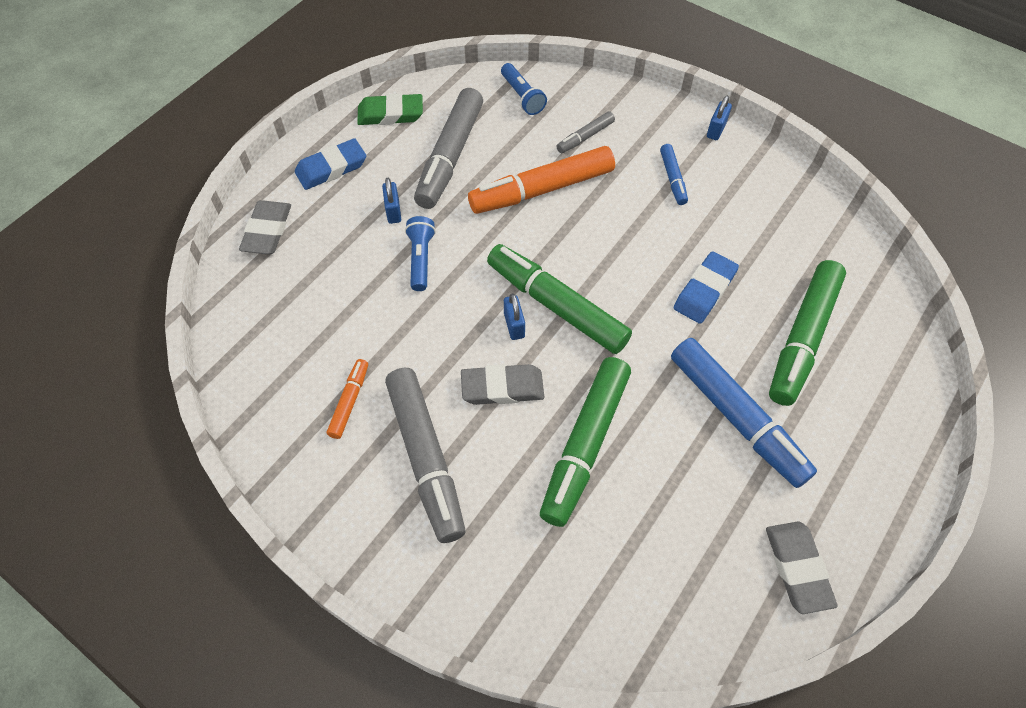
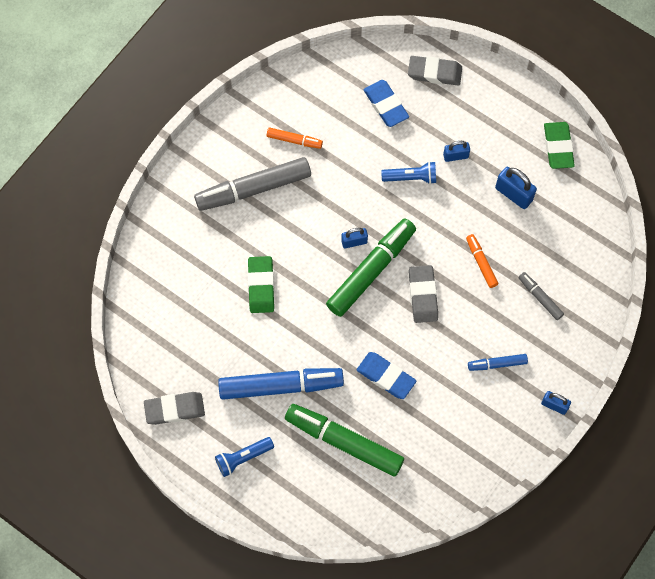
camera: 90 degrees right, 10 degrees up
blue eraser [295,138,366,190] -> blue eraser moved to [363,80,409,127]
grey marker [414,88,483,209] -> blue padlock [495,167,537,209]
grey eraser [461,364,544,405] -> grey eraser moved to [409,265,438,323]
orange marker [468,146,615,214] -> orange marker [466,234,498,288], size x0.48
blue flashlight [501,63,547,115] -> blue flashlight moved to [215,437,274,477]
green marker [540,357,631,527] -> green eraser [248,256,274,313]
blue marker [671,338,817,488] -> blue marker turned 150 degrees counterclockwise [218,368,344,400]

